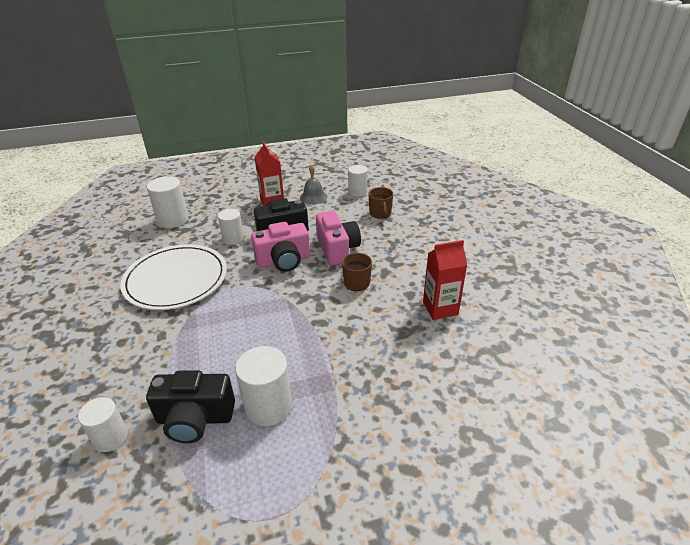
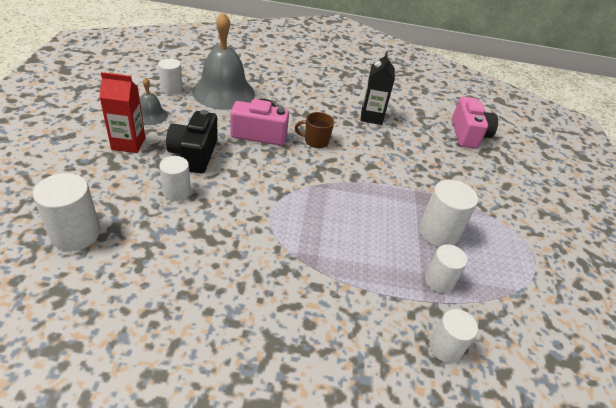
camera: 75 degrees left, 5 degrees up
white plate [120,244,227,310] -> none
black camera [146,370,235,443] -> white cylinder [425,244,468,293]
pink camera [251,222,310,272] -> pink camera moved to [452,97,498,149]
brown mug [368,187,393,219] -> grey bell [192,12,255,110]
red carton [423,240,467,320] -> black carton [360,52,395,125]

